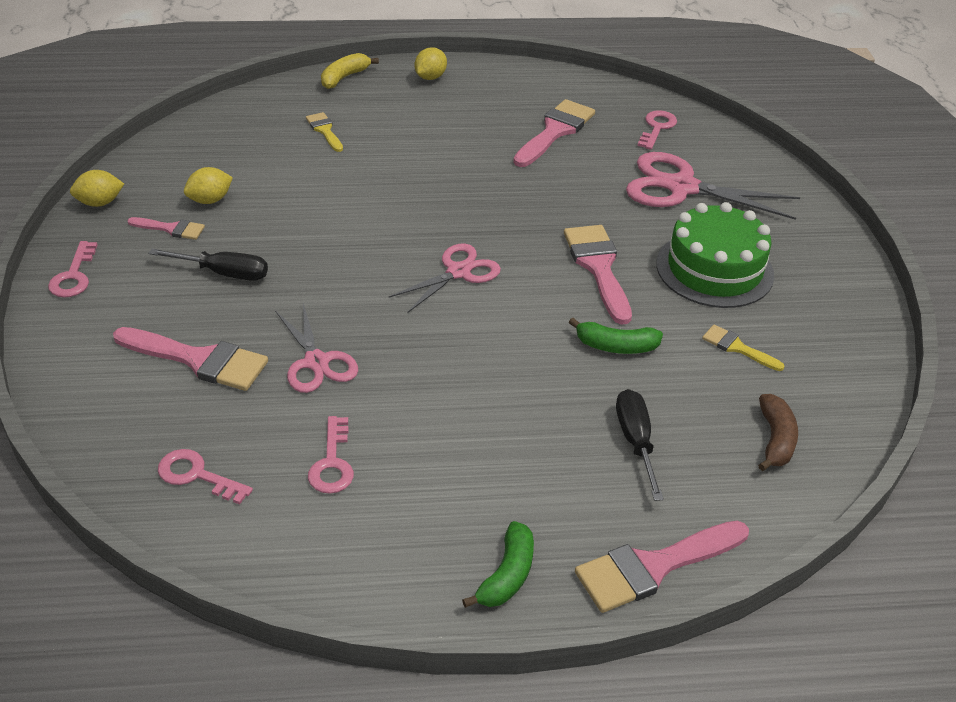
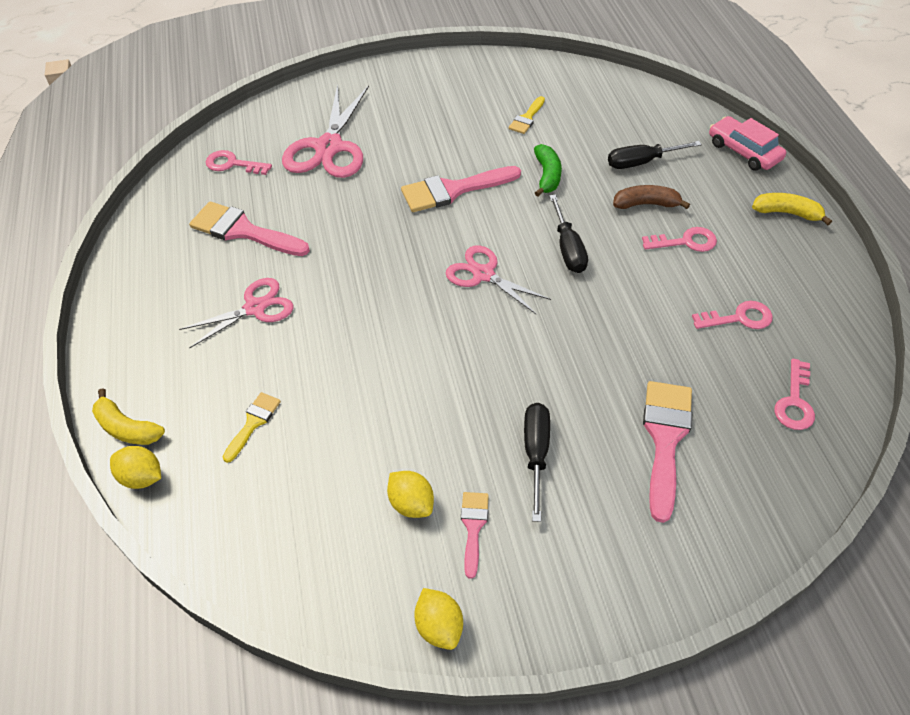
camera: 95 degrees left, 10 degrees up
pink key [48,241,98,298] -> pink key moved to [642,227,717,252]
pink scissors [275,303,358,393] -> pink scissors moved to [179,278,294,348]
yellow brush [306,112,343,152] -> yellow brush turned 150 degrees clockwise [223,392,281,463]
yellow lemon [415,47,447,80] -> yellow lemon moved to [110,446,161,489]
green banana [462,521,534,608] -> yellow banana [752,193,832,225]
pink brush [575,521,749,613] -> pink car [709,116,786,171]
green cake [656,202,774,308] -> none
brown banana [758,394,798,471] -> brown banana moved to [613,185,690,209]
none -> black screwdriver [549,195,588,273]

